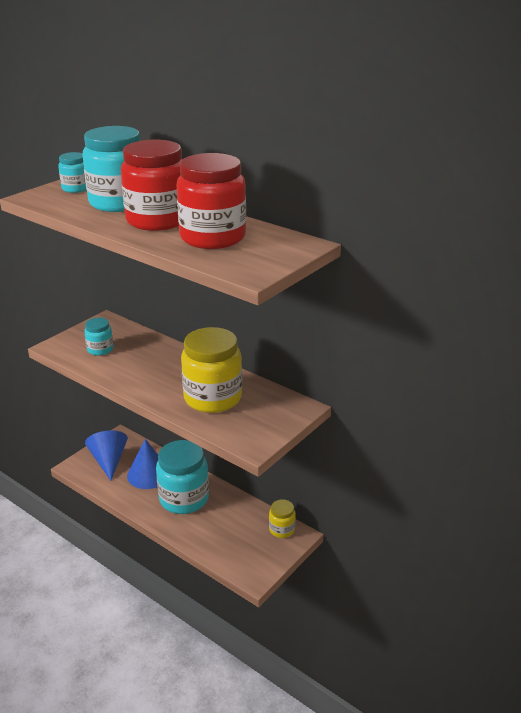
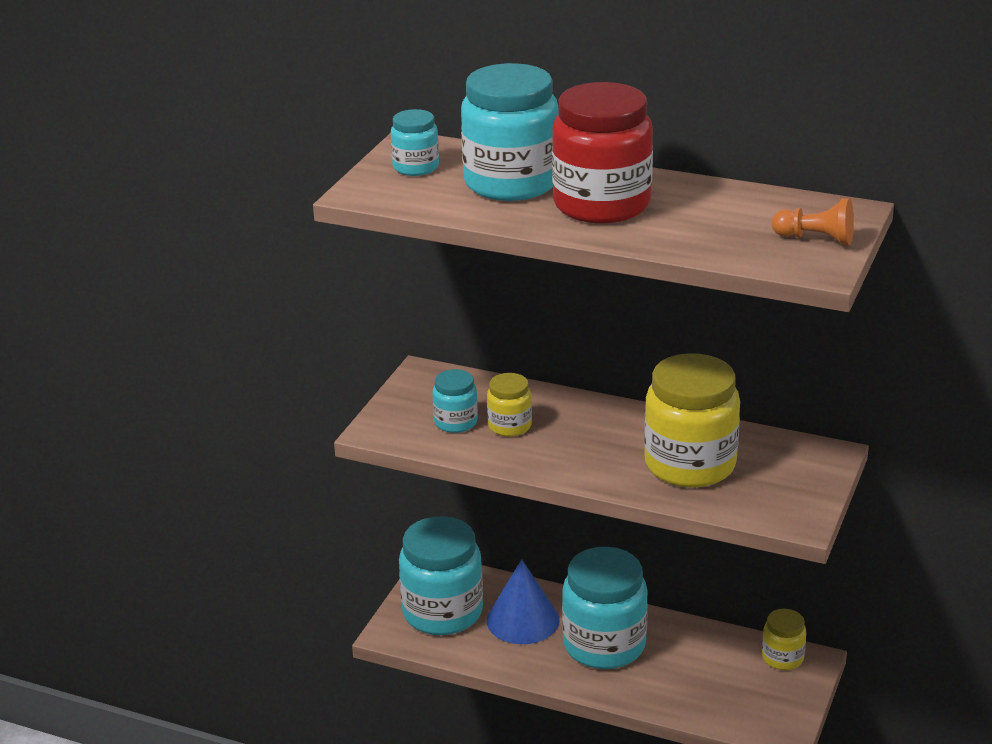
camera: 15 degrees left, 0 degrees up
blue cone [85,430,128,481] -> turquoise jar [399,516,483,635]
red jar [177,153,246,249] -> none
none -> yellow jar [487,373,532,437]
none -> orange pawn [772,198,854,245]

